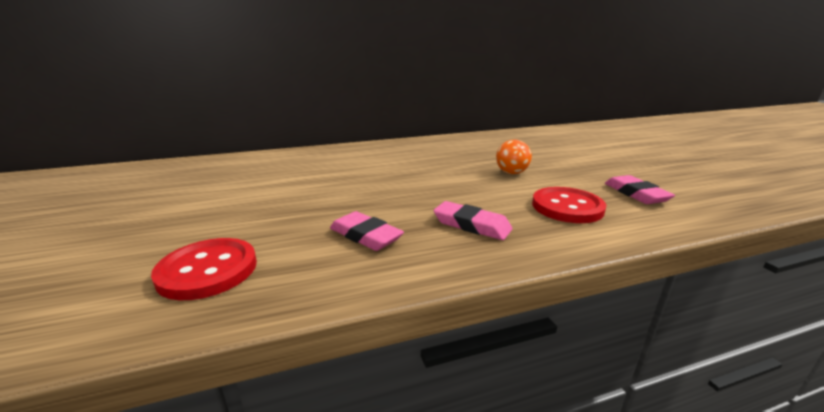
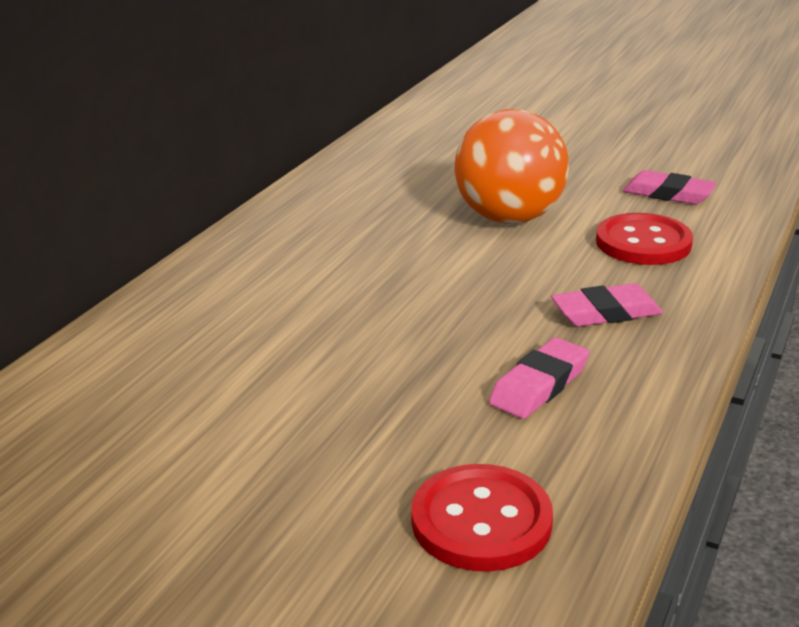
camera: 45 degrees left, 5 degrees up
pink eraser [330,211,404,251] -> pink eraser turned 45 degrees counterclockwise [489,338,590,419]
orange ball [496,139,532,174] -> orange ball [454,109,569,224], size x2.02

